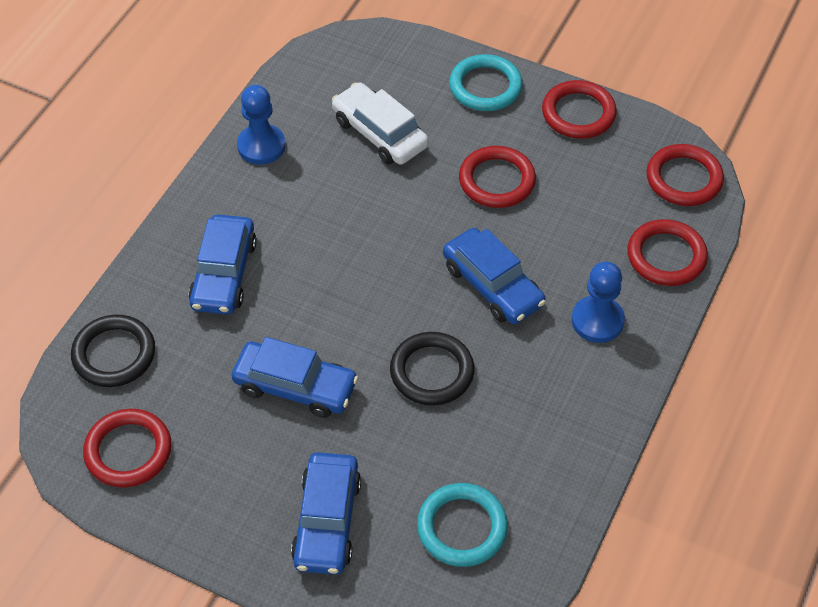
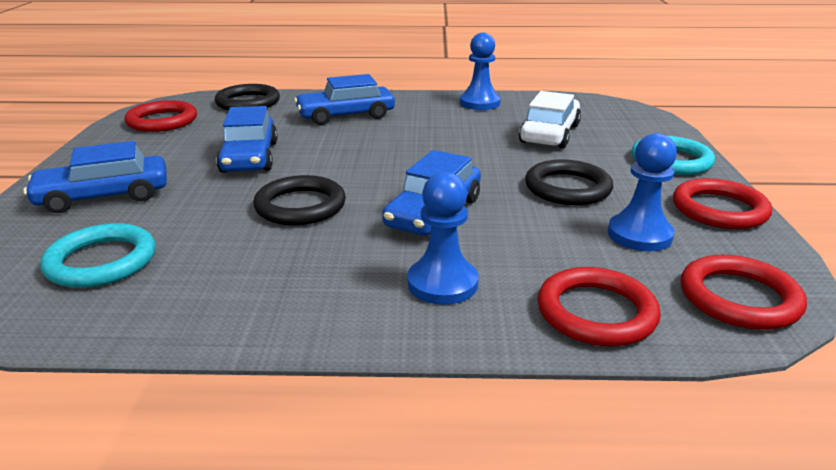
camera: 65 degrees right, 25 degrees down
red ring [459,146,536,208] -> black ring [525,160,613,205]
none -> blue pawn [608,133,677,251]

